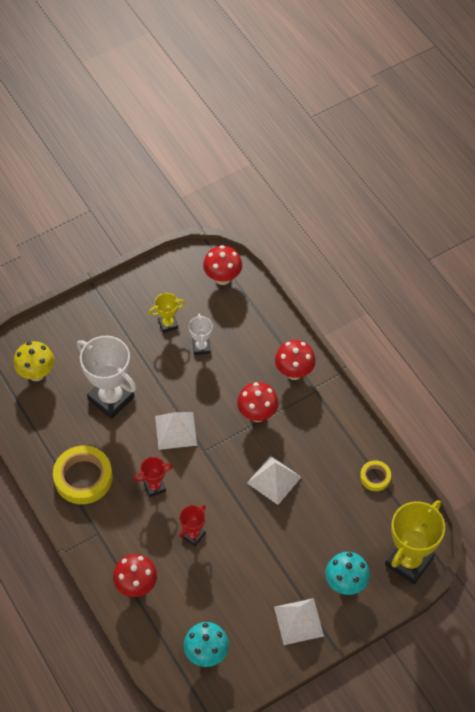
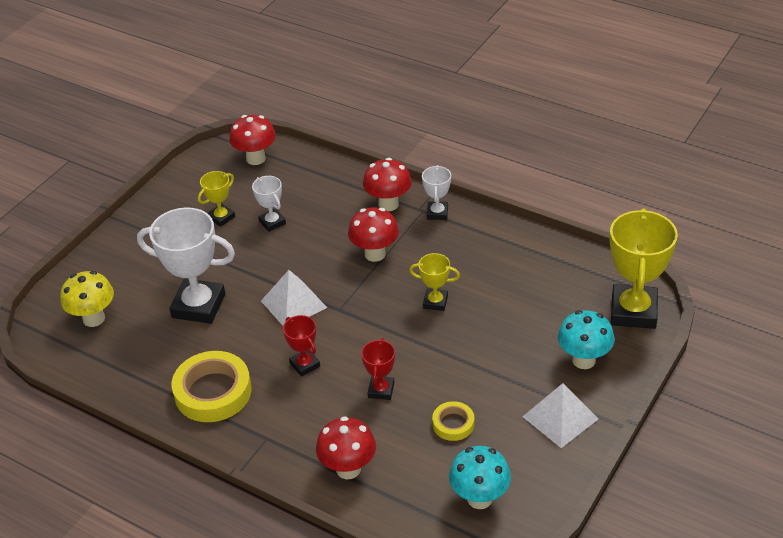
camera: 25 degrees left, 15 degrees down
red trophy [134,457,172,497] -> red trophy turned 75 degrees counterclockwise [283,315,320,377]
white pyramid [247,456,301,505] -> yellow trophy [409,253,460,311]
yellow tape [360,460,391,491] -> yellow tape moved to [432,401,474,441]
none -> white trophy [422,165,451,220]

